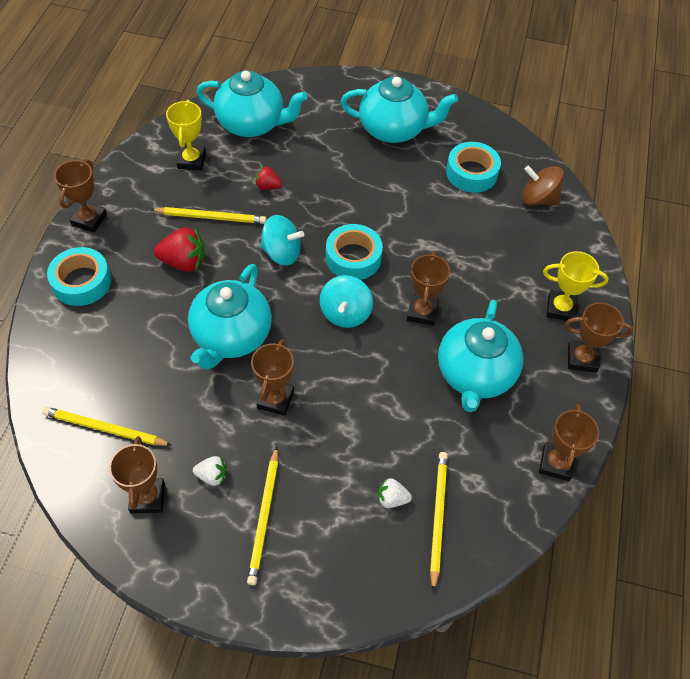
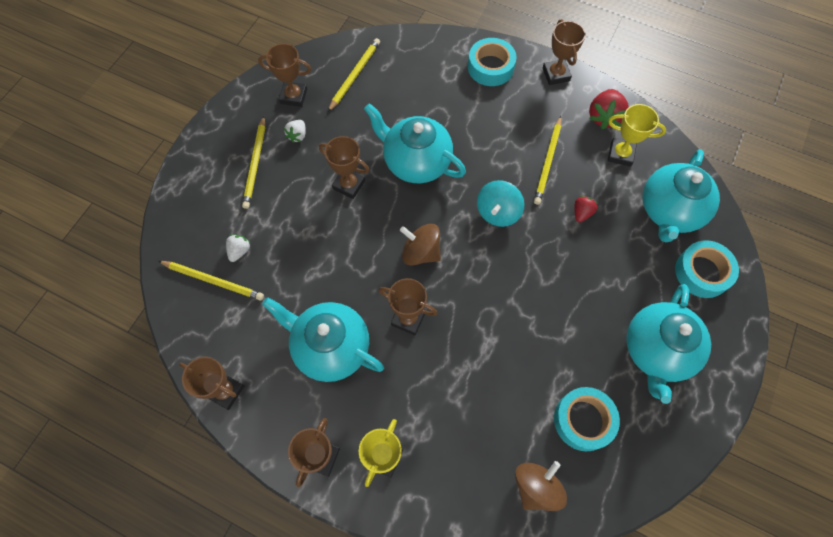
camera: 105 degrees right, 10 degrees up
brown trophy [54,159,107,233] -> brown trophy turned 45 degrees clockwise [543,19,585,85]
red strawberry [154,227,205,272] -> red strawberry moved to [589,89,629,129]
yellow pencil [247,446,278,585] -> yellow pencil turned 105 degrees counterclockwise [242,116,265,209]
turquoise spinning top [320,275,373,328] -> brown spinning top [400,224,441,266]
turquoise tape [326,224,383,280] -> turquoise tape moved to [675,240,739,298]

